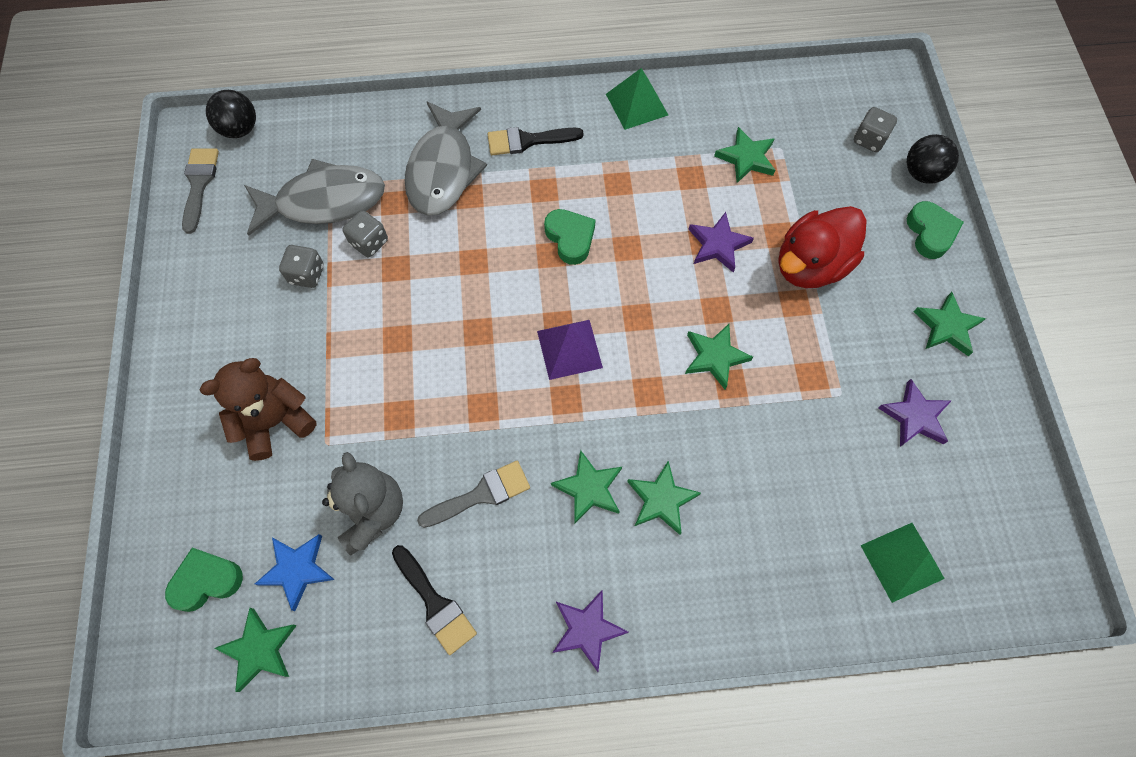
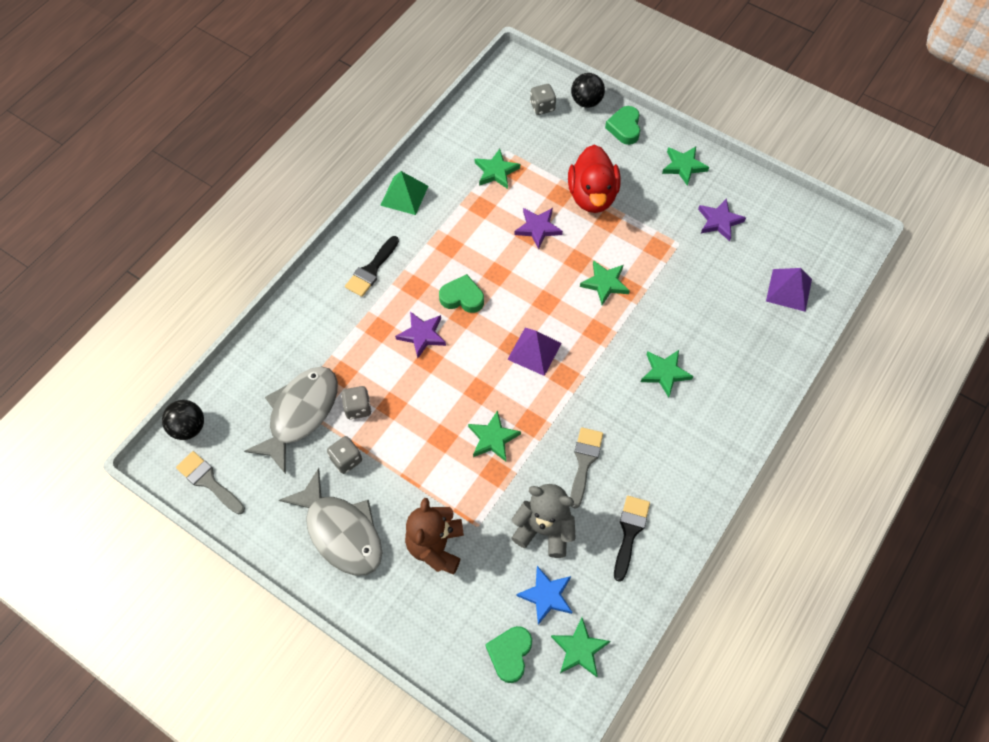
camera: 50 degrees left, 5 degrees down
black brush [392,545,477,655] -> black brush turned 75 degrees counterclockwise [614,496,650,582]
grey fish [404,102,487,216] -> grey fish moved to [279,468,382,576]
green star [551,450,622,524] -> green star moved to [468,410,521,462]
purple star [552,589,629,672] -> purple star moved to [395,312,446,358]
green pyramid [860,523,945,603] -> purple pyramid [766,268,812,312]
green heart [907,201,964,259] -> green heart turned 120 degrees counterclockwise [605,106,640,145]

